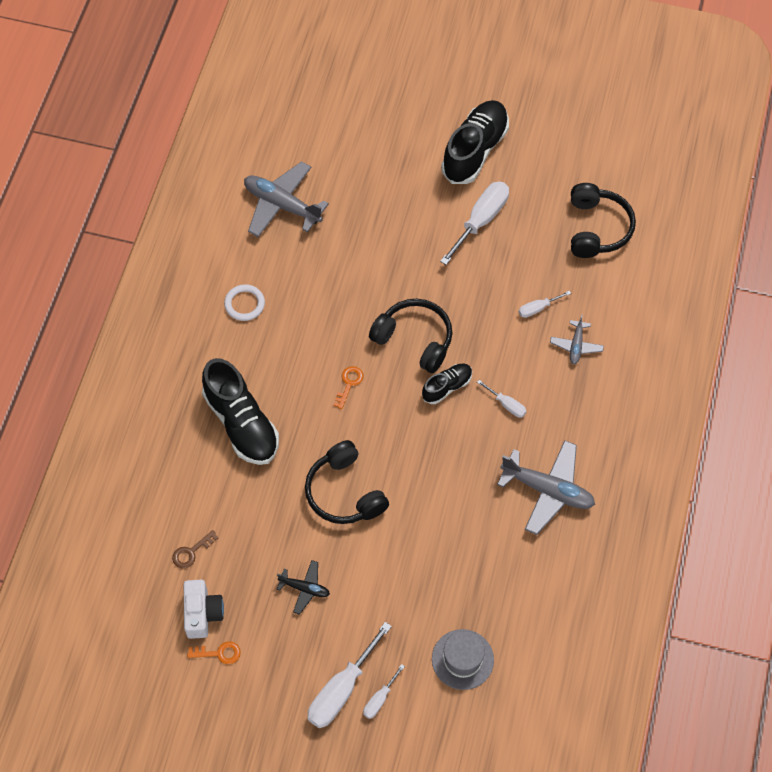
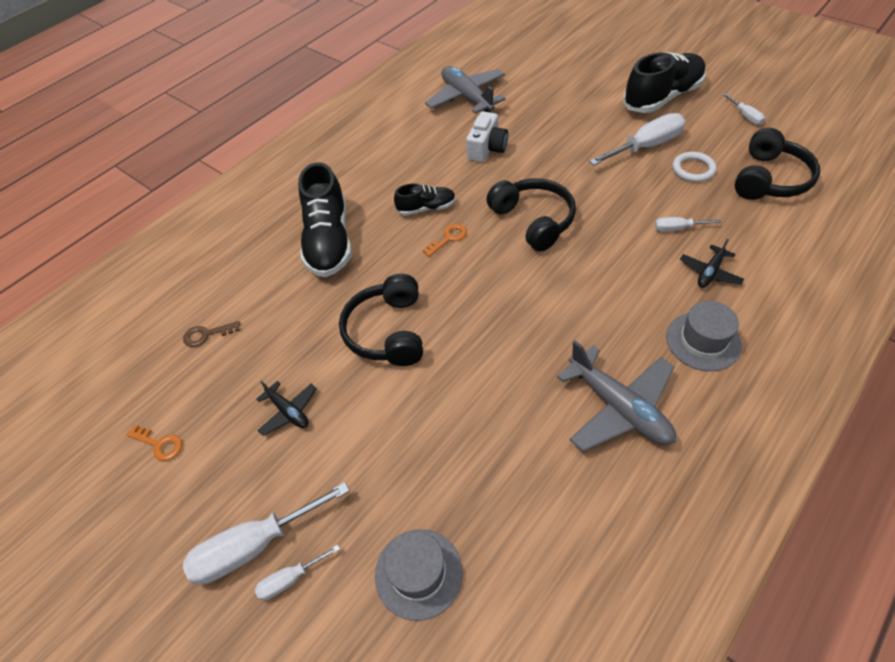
camera: 30 degrees right, 10 degrees down
white camera [184,580,224,639] -> white camera moved to [466,111,508,162]
white ring [224,284,265,321] -> white ring moved to [672,152,717,182]
black shoe [422,363,472,404] -> black shoe moved to [394,183,456,216]
white screwdriver [477,380,527,418] -> white screwdriver moved to [722,93,765,125]
grey plane [550,314,604,364] -> black plane [680,238,744,288]
none -> grey hat [666,301,742,371]

